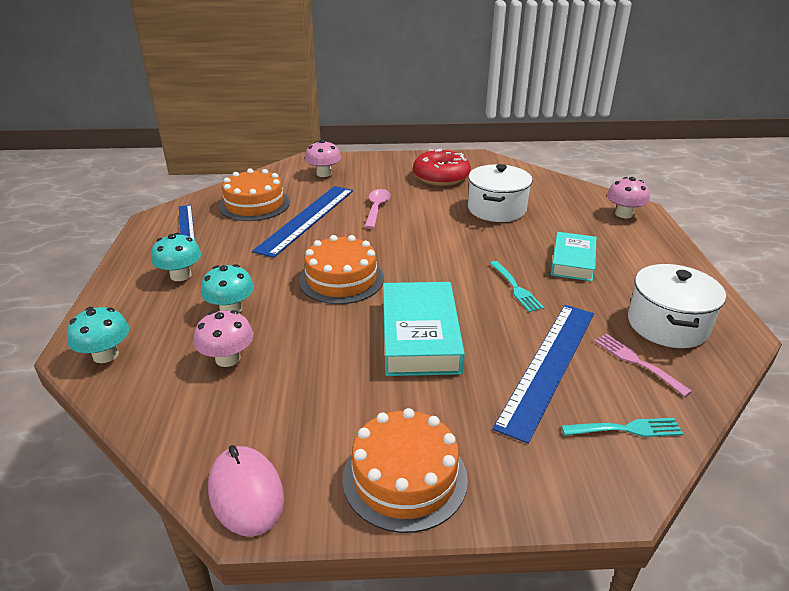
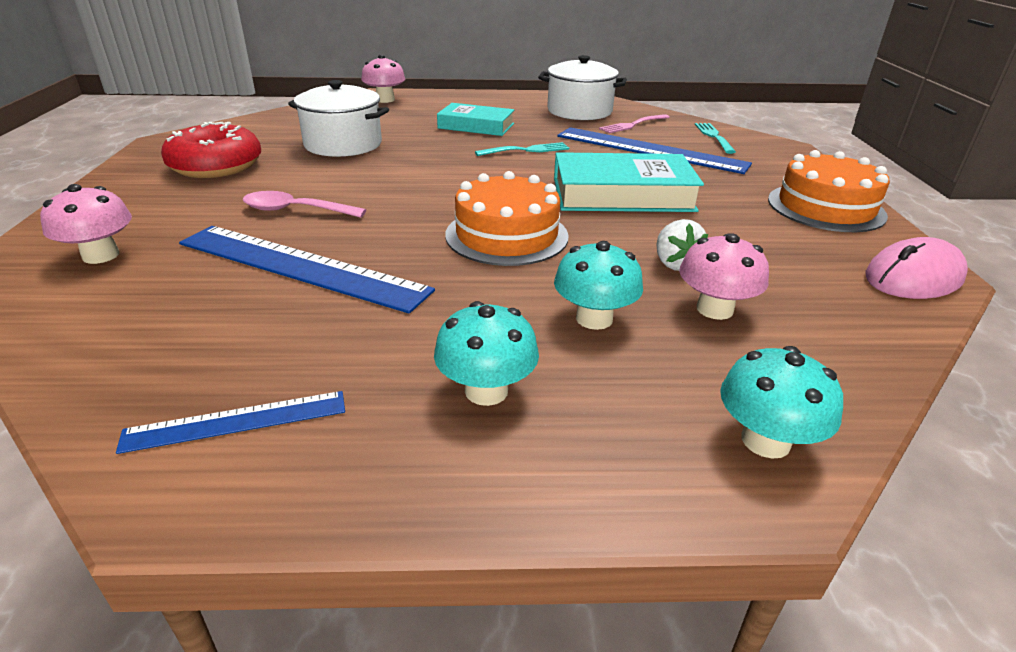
camera: 90 degrees left, 0 degrees up
orange cake [219,168,290,221] -> none
none -> white strawberry [656,219,708,271]

